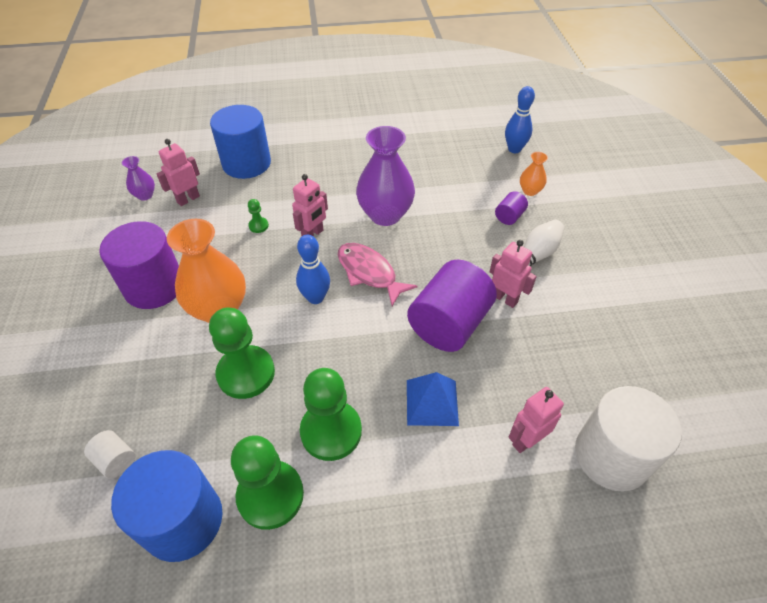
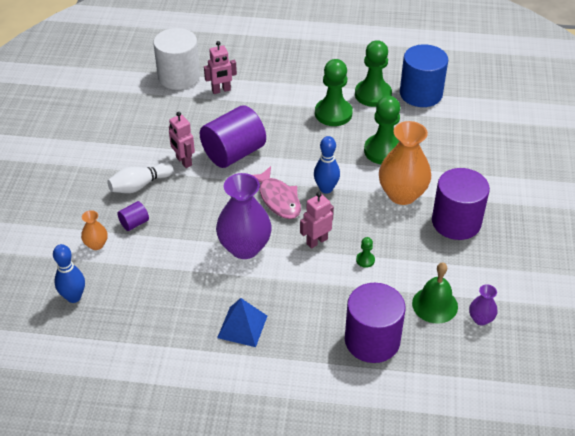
camera: 165 degrees left, 5 degrees down
white cylinder [84,430,135,479] -> none
pink robot [157,139,200,206] -> green bell [412,262,458,323]
blue cylinder [210,105,271,179] -> purple cylinder [345,283,406,363]
blue pyramid [407,372,459,426] -> blue pyramid moved to [217,298,267,347]

